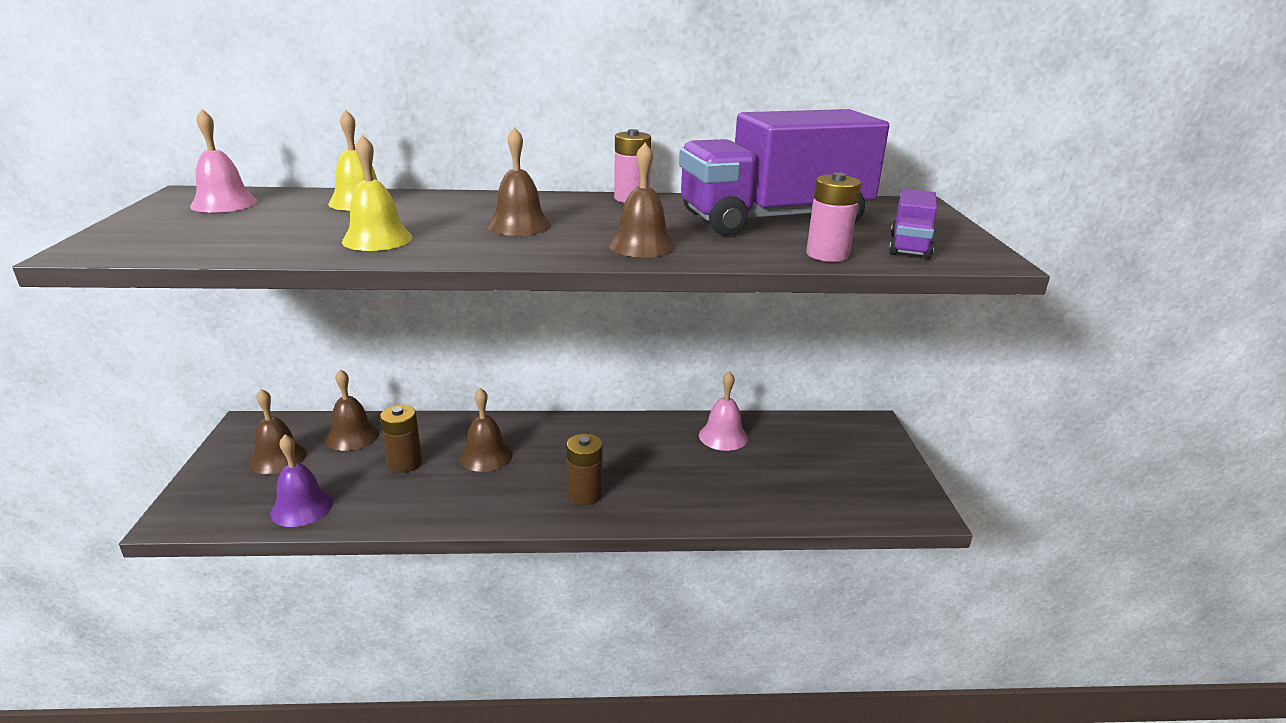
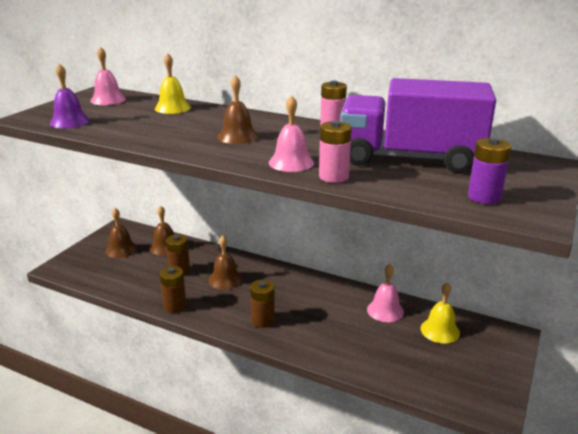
camera: 30 degrees right, 0 degrees up
purple bell [270,434,333,527] -> purple bell moved to [50,64,90,128]
yellow bell [342,135,413,251] -> yellow bell moved to [420,282,460,344]
brown bell [609,143,676,257] -> pink bell [269,95,314,172]
pink battery [806,172,861,262] -> pink battery moved to [319,121,351,183]
purple truck [889,189,937,259] -> purple battery [468,137,511,204]
none -> brown battery [160,266,186,313]

